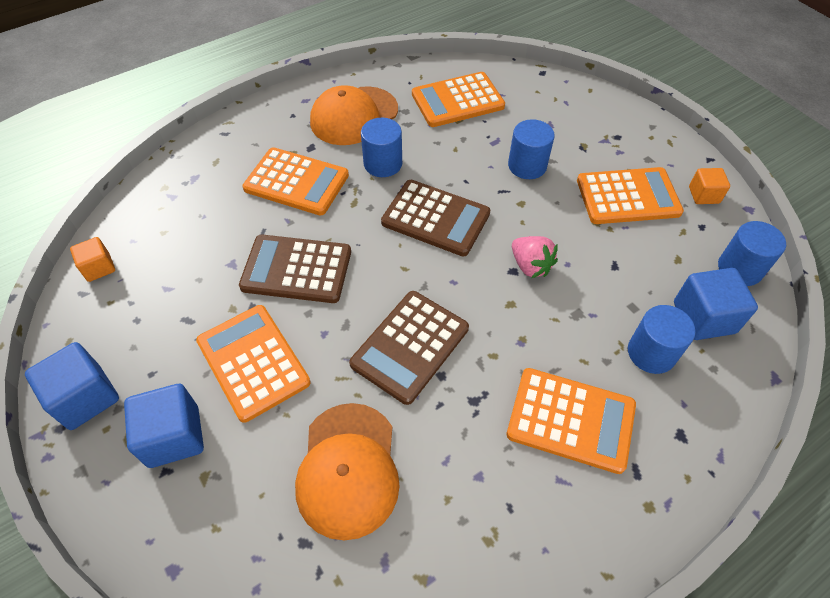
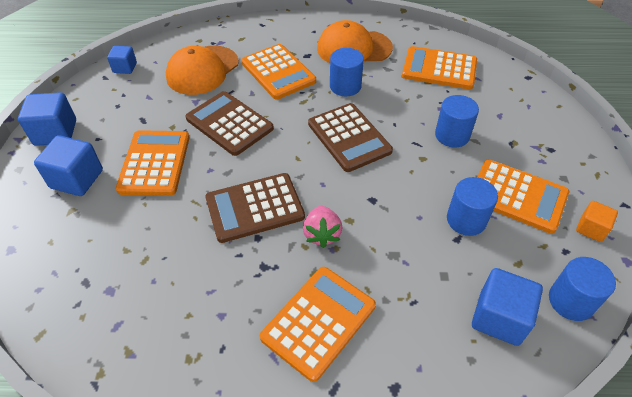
camera: 35 degrees right, 5 degrees down
orange cube [70,237,115,282] -> blue cube [107,46,137,74]
orange cap [295,403,400,540] -> orange cap moved to [166,46,239,95]
orange calculator [507,368,636,474] -> orange calculator turned 105 degrees counterclockwise [260,267,376,382]
pink strawberry [512,236,558,278] -> pink strawberry moved to [303,206,342,248]
blue cylinder [628,305,695,374] -> blue cylinder moved to [447,177,498,236]

